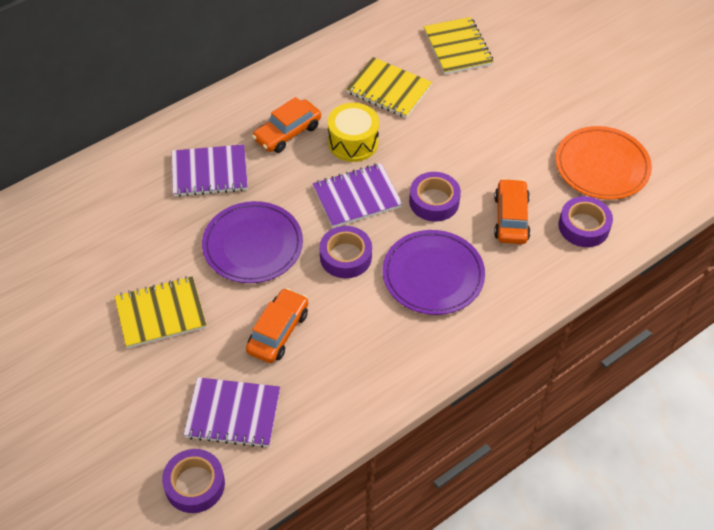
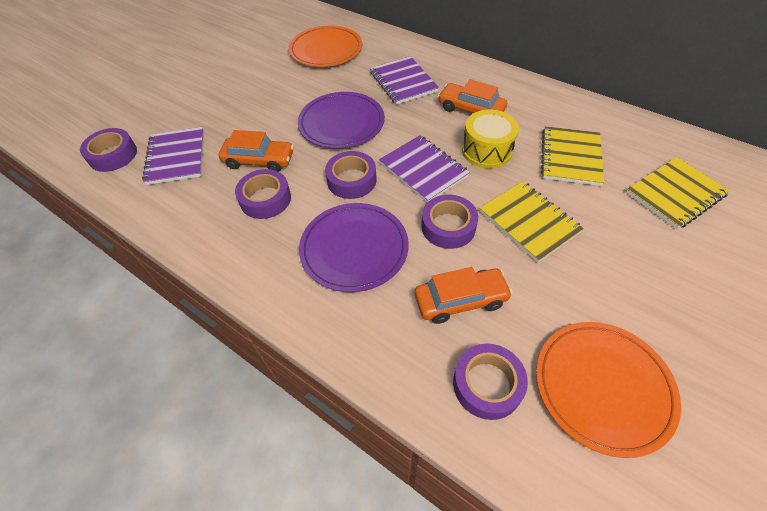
camera: 75 degrees right, 0 degrees up
yellow notebook [114,276,206,348] -> yellow notebook moved to [480,181,584,263]
none -> purple tape [235,169,291,219]
none -> orange plate [289,26,362,67]

